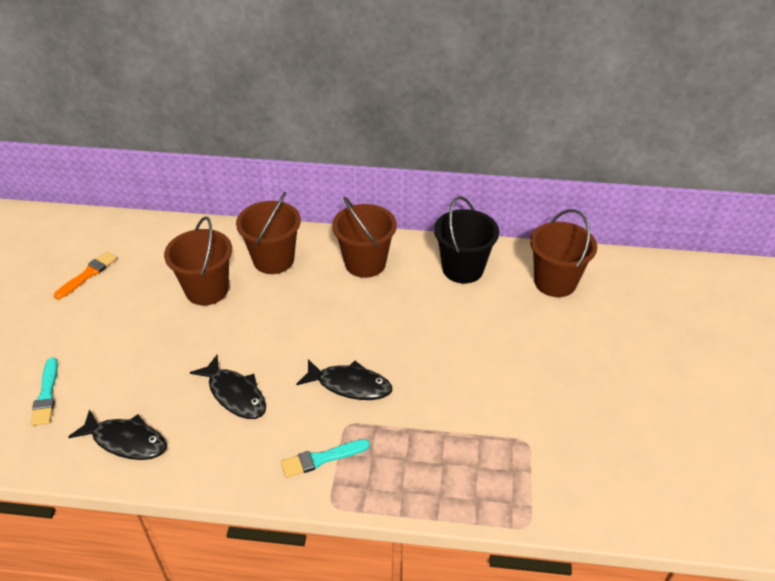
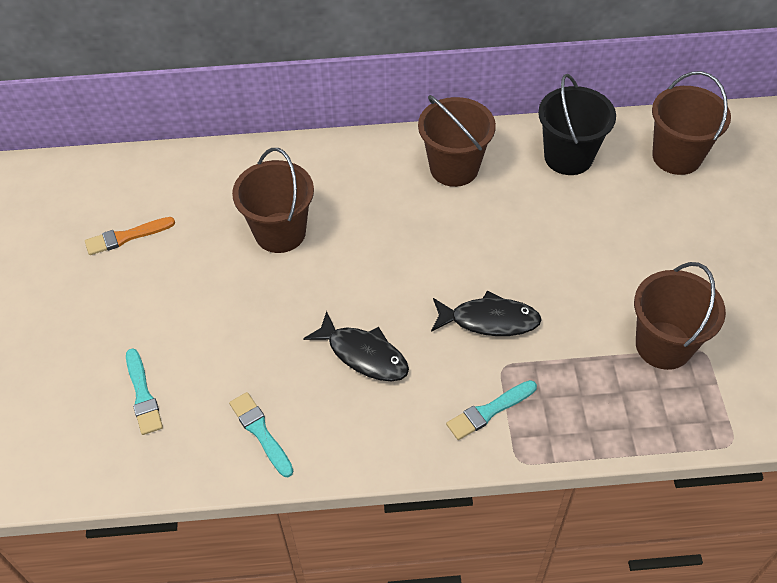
camera: 10 degrees left, 10 degrees up
orange brush [54,252,117,299] -> orange brush turned 135 degrees counterclockwise [85,217,175,255]
black fish [68,409,167,460] -> turquoise brush [229,392,293,477]
brown bucket [236,192,301,274] -> brown bucket moved to [634,262,726,370]

